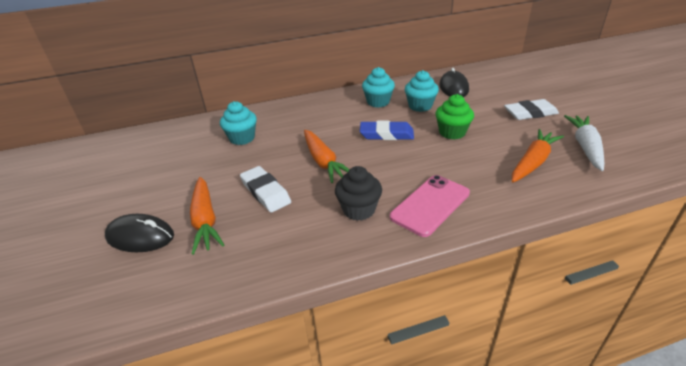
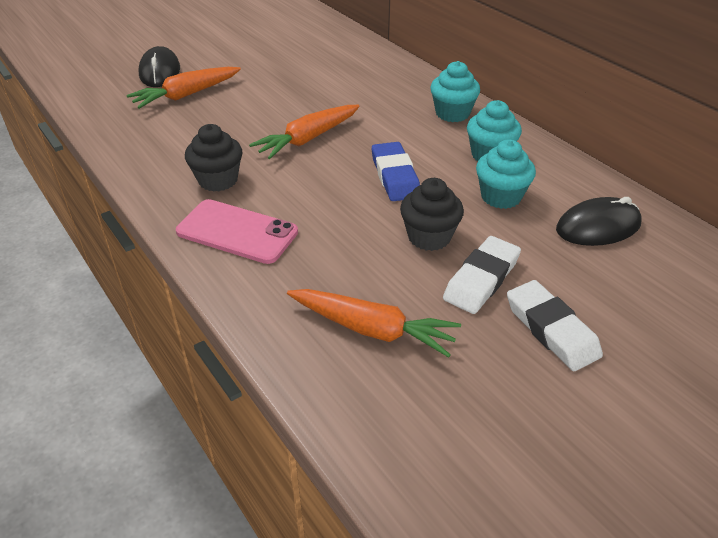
camera: 70 degrees right, 5 degrees up
turquoise cupcake [220,101,257,145] -> turquoise cupcake moved to [430,61,480,122]
white eraser [240,166,291,213] -> white eraser moved to [443,236,521,314]
green cupcake [435,94,474,139] -> black cupcake [400,178,464,251]
white carrot [564,115,604,171] -> none

